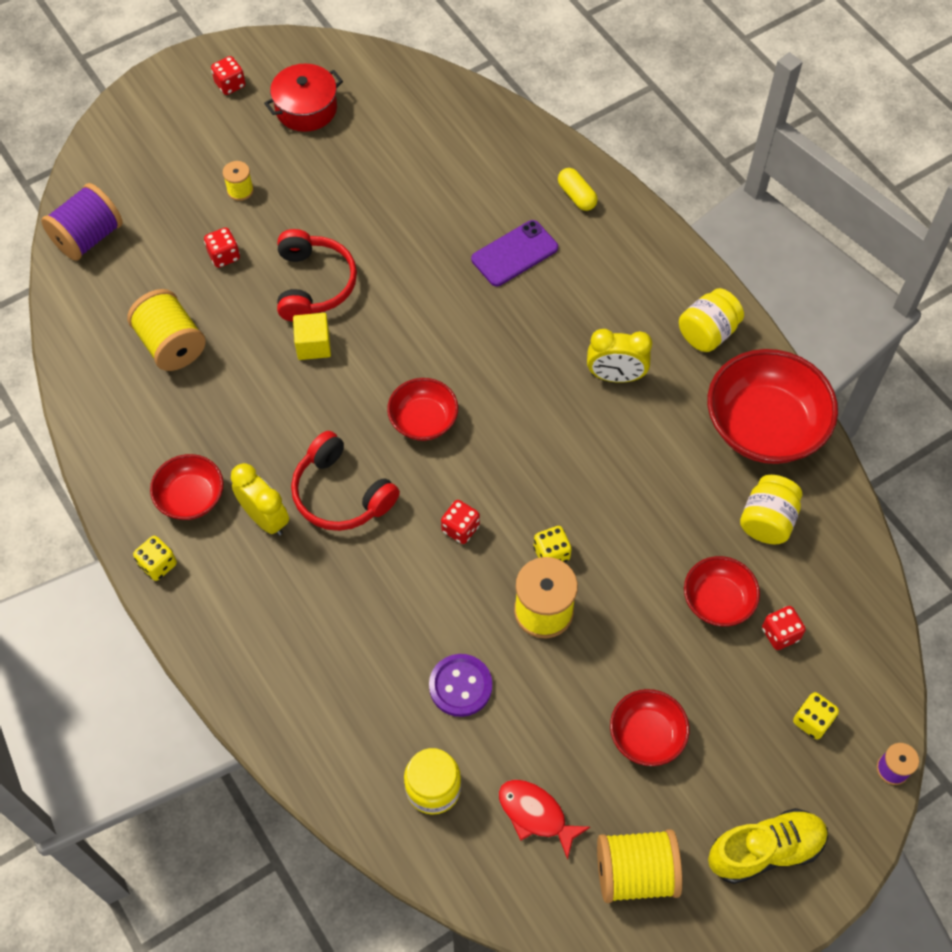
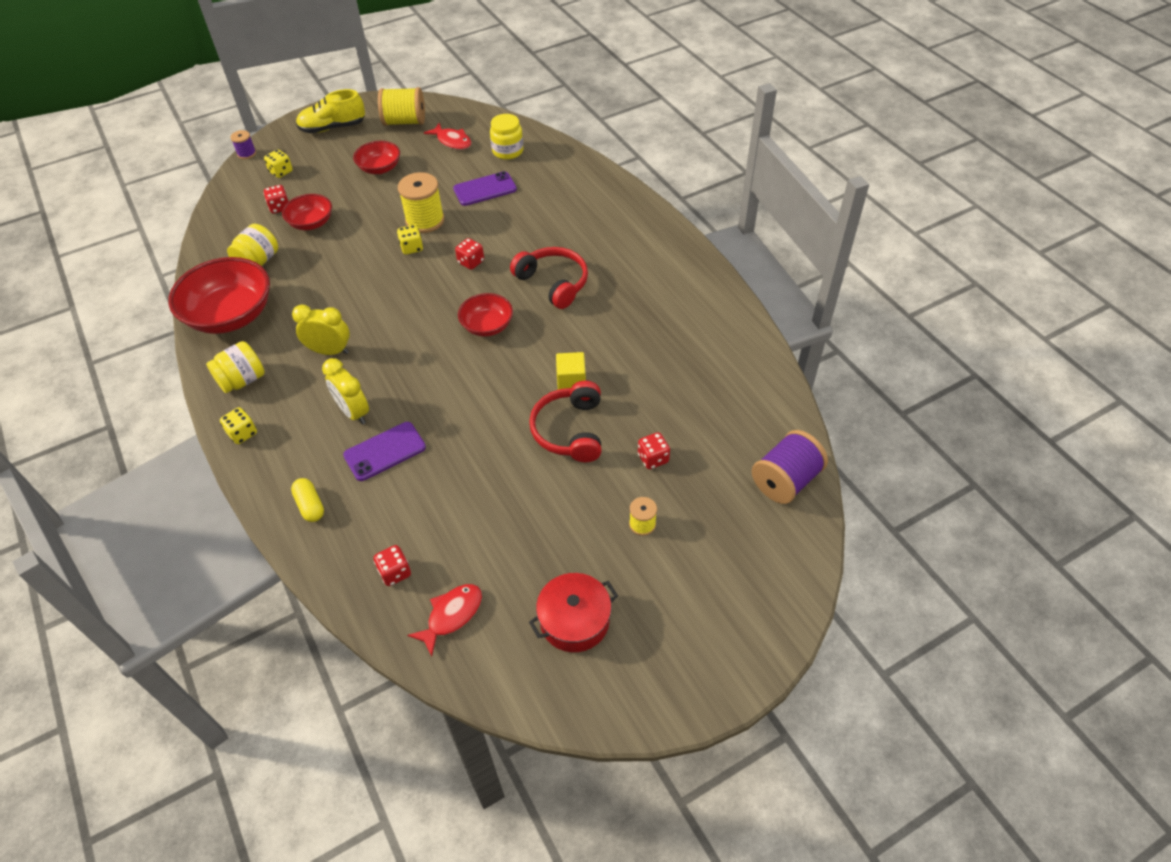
camera: 175 degrees left, 10 degrees down
yellow spool [127,289,206,371] -> none
yellow dice [133,536,177,581] -> yellow dice moved to [220,407,257,444]
red bowl [150,454,224,520] -> none
red dice [211,56,245,95] -> red dice moved to [374,545,411,586]
yellow clock [231,463,289,536] -> yellow clock moved to [322,358,369,424]
purple button [429,654,492,717] -> purple phone [453,171,517,206]
none -> red fish [407,584,482,657]

